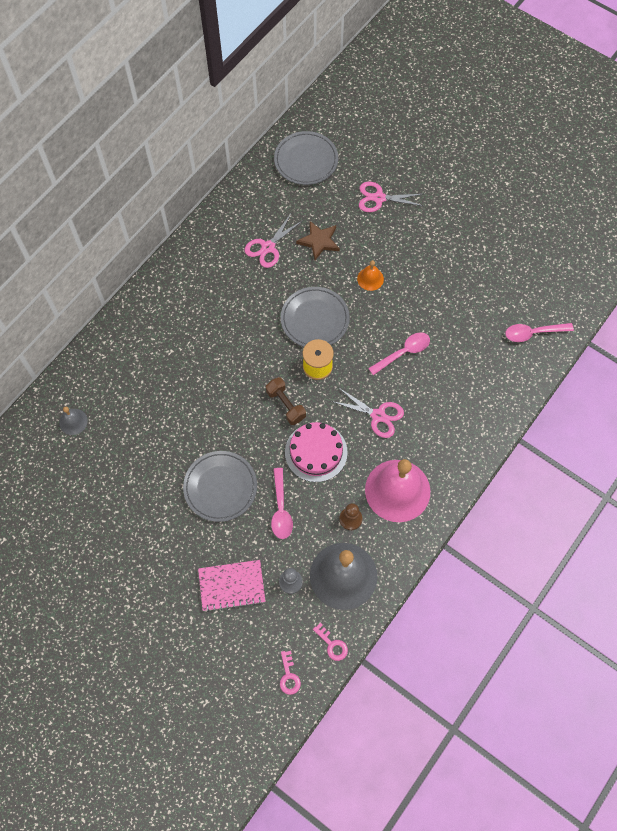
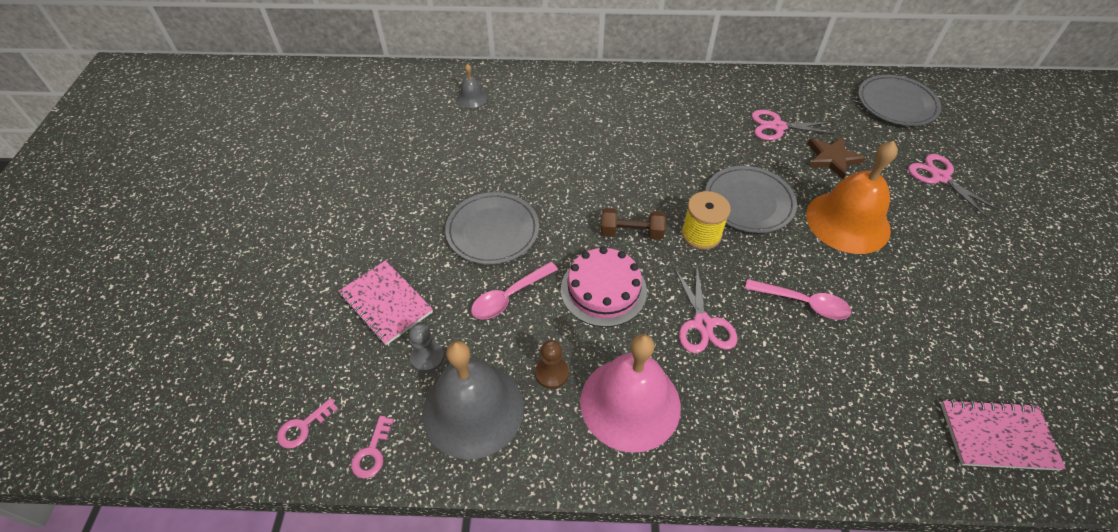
camera: 55 degrees right, 15 degrees down
brown dumbbell [266,377,306,425] -> brown dumbbell turned 75 degrees clockwise [601,208,666,240]
orange bell [357,260,384,291] -> orange bell [806,141,898,254], size x2.25
pink spoon [505,323,574,342] -> pink notebook [941,399,1066,471]

